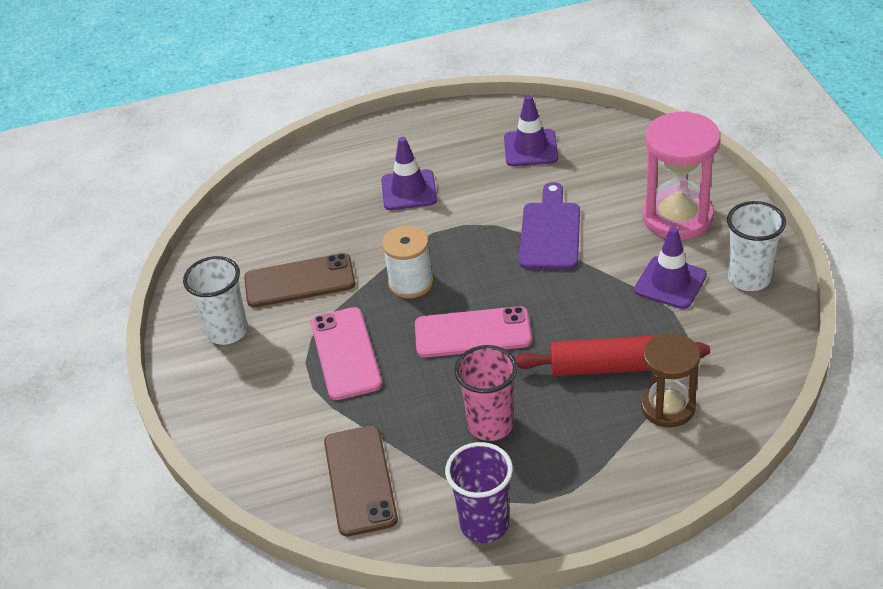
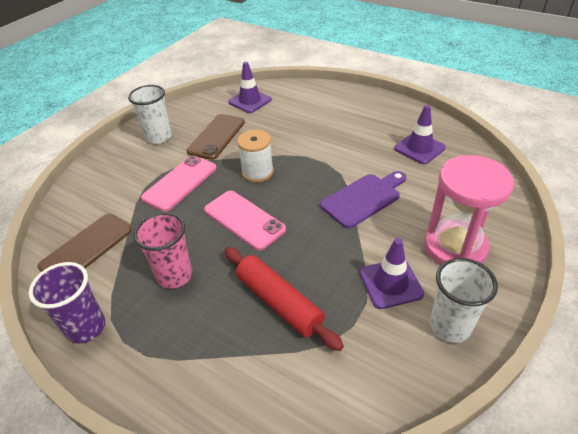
camera: 45 degrees right, 0 degrees up
brown phone [244,253,355,307] -> brown phone turned 75 degrees clockwise [187,114,245,160]
purple traffic cone [381,137,437,210] -> purple traffic cone moved to [228,62,272,113]
brown hourglass [641,333,700,428] -> none

